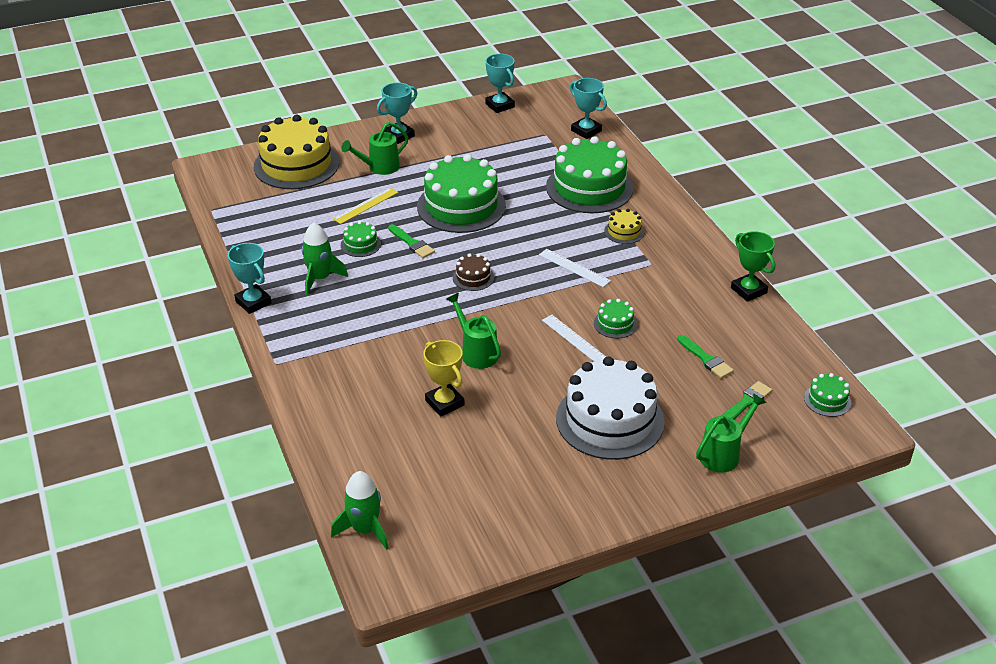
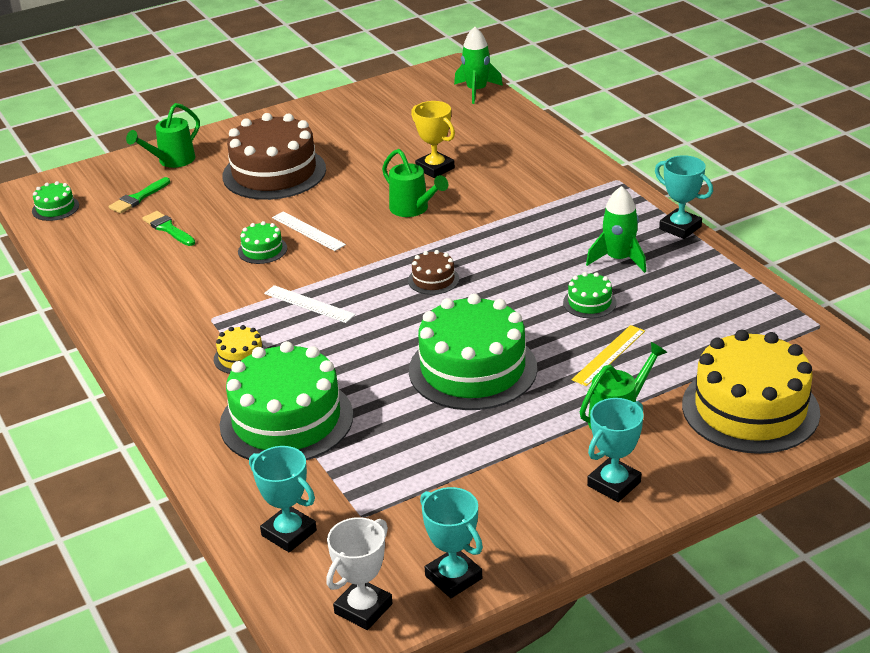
camera: 175 degrees right, 5 degrees down
green brush [388,224,435,258] -> none
white cake [556,356,665,460] -> brown cake [222,113,326,200]
green trophy [731,231,775,302] -> none
none -> white trophy [326,517,392,630]

